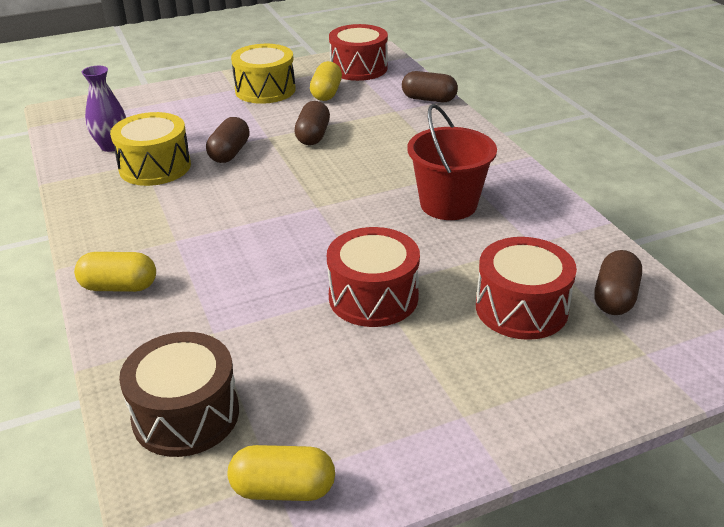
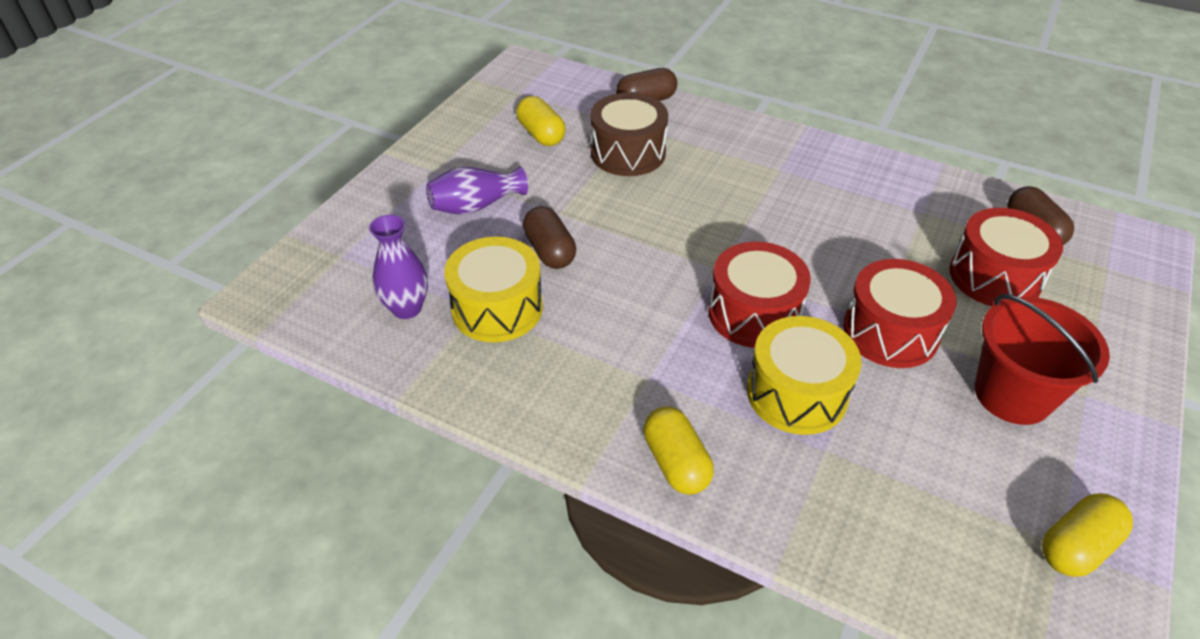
camera: 40 degrees left, 10 degrees up
yellow capsule [74,252,156,292] -> yellow capsule turned 75 degrees counterclockwise [643,407,714,495]
brown drum [119,332,239,457] -> brown drum moved to [590,93,668,176]
yellow drum [231,44,296,104] -> yellow drum moved to [747,316,862,435]
brown capsule [294,101,330,145] -> none
red drum [329,24,388,81] -> red drum moved to [708,242,811,348]
red bucket [408,104,497,220] -> red bucket moved to [975,294,1110,425]
none -> purple vase [426,167,528,215]

